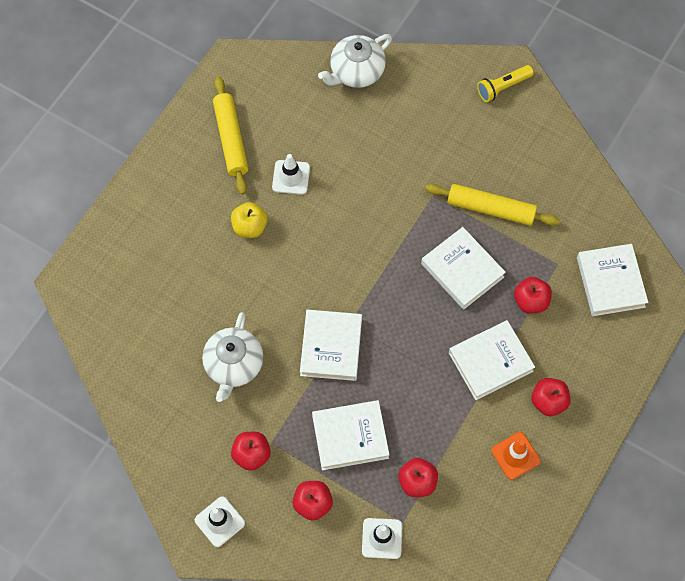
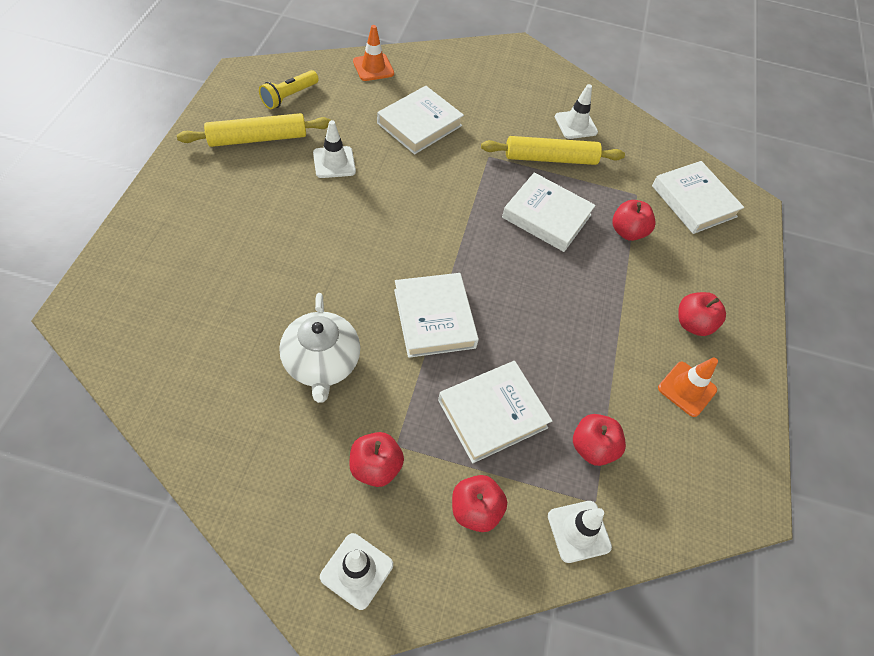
camera: 25 degrees left, 10 degrees down
yellow rolling pin [213,76,248,195] -> yellow rolling pin turned 75 degrees counterclockwise [177,113,331,147]
yellow apple [231,202,268,238] -> none
white teapot [318,34,392,88] -> orange traffic cone [353,25,394,81]
white book [449,320,535,400] -> white book moved to [377,86,464,155]
yellow flashlight [477,65,533,102] -> yellow flashlight moved to [259,70,319,109]
none -> white traffic cone [555,84,598,139]

